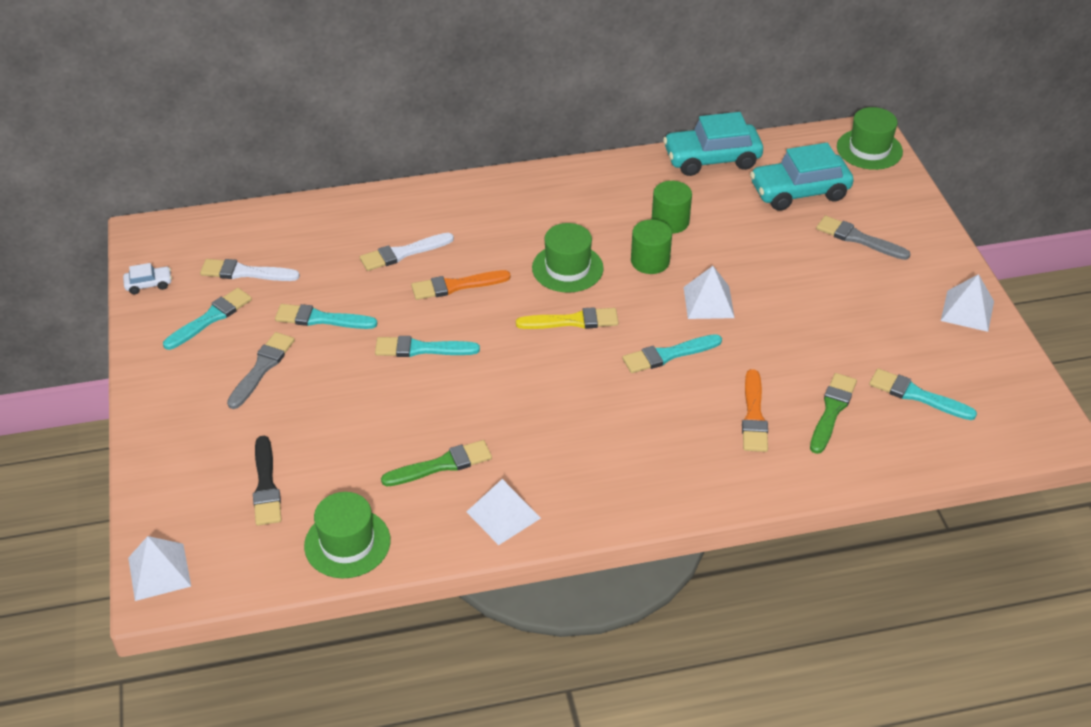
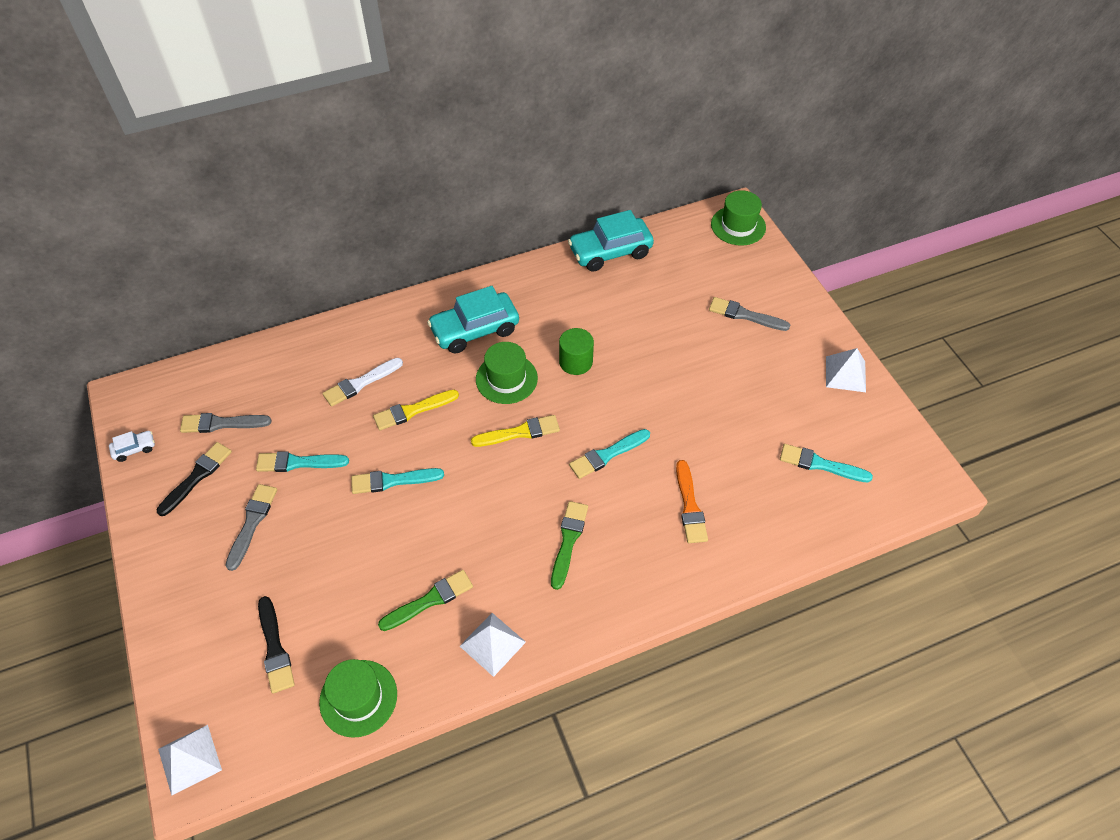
camera: 10 degrees left, 10 degrees up
turquoise brush [163,288,252,350] -> black brush [157,442,232,516]
white brush [200,259,300,281] -> grey brush [180,413,272,433]
orange brush [411,270,511,300] -> yellow brush [373,390,459,430]
green cylinder [651,181,692,234] -> none
white pyramid [684,266,735,319] -> none
turquoise car [750,143,854,211] -> turquoise car moved to [427,286,519,354]
green brush [810,373,857,454] -> green brush moved to [551,501,588,590]

